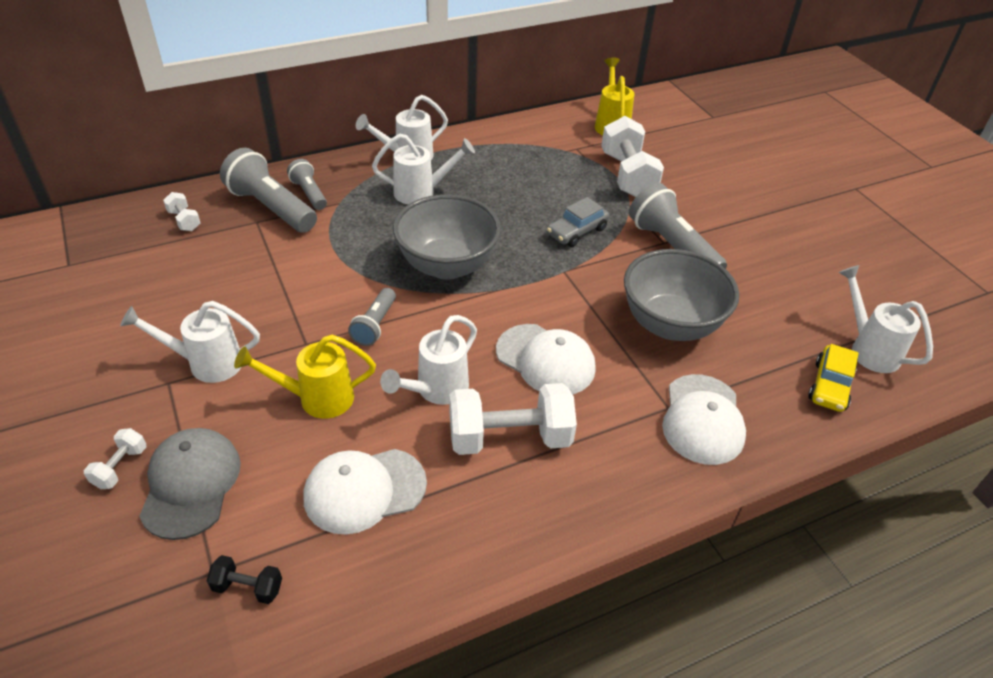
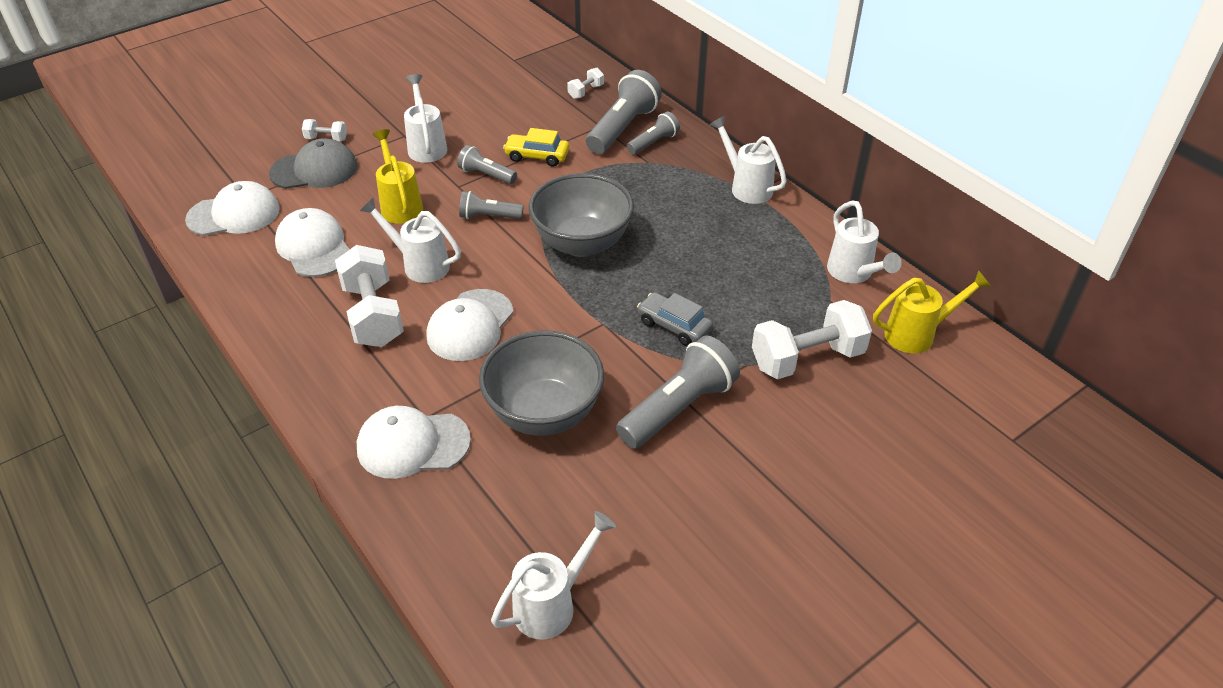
camera: 80 degrees right, 0 degrees up
black dumbbell [206,555,282,604] -> white cap [185,181,280,236]
white watering can [372,134,475,204] -> white watering can moved to [827,201,902,283]
yellow car [808,344,859,412] -> yellow car moved to [503,128,569,166]
none -> grey flashlight [457,145,517,184]

